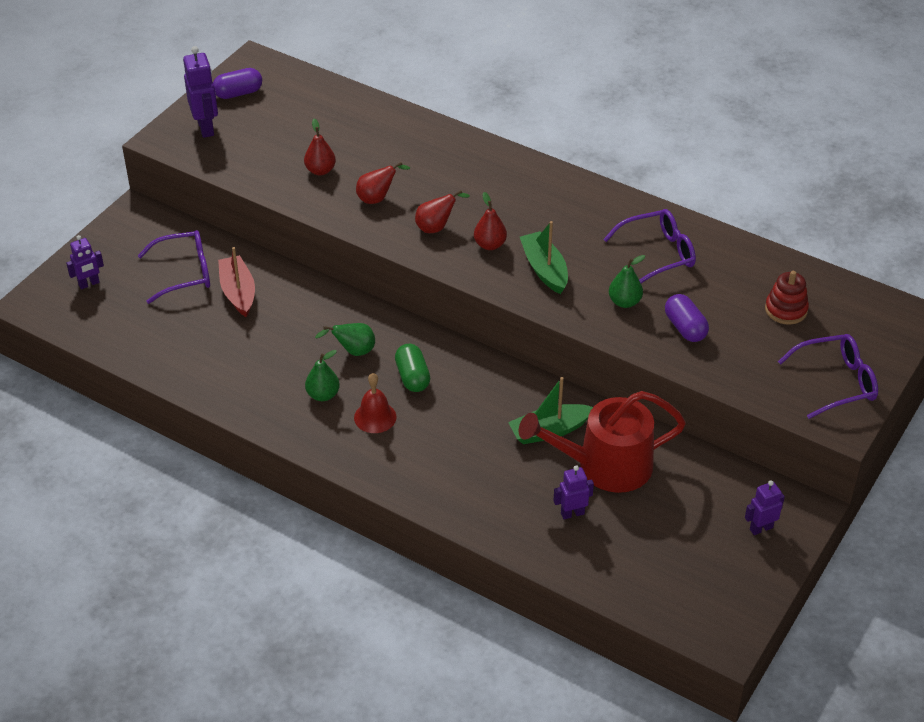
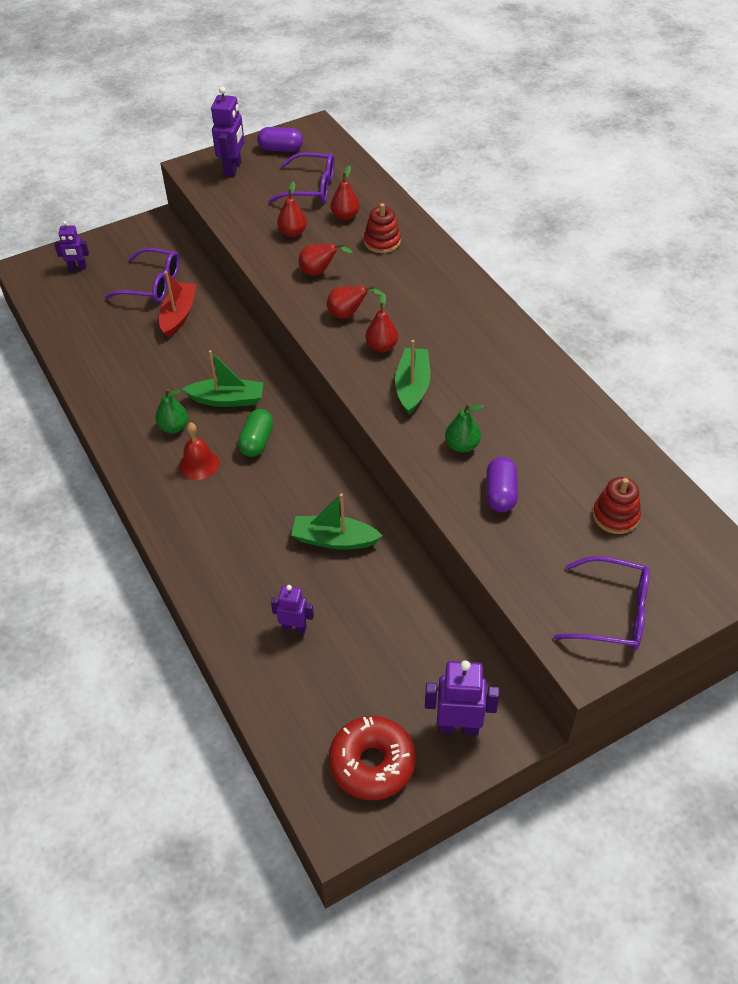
camera: 30 degrees right, 5 degrees up
green pear [315,323,375,356] -> green boat [182,350,263,407]
red watering can [519,391,686,493] -> none
purple glasses [603,209,696,283] -> purple glasses moved to [268,152,335,203]
purple robot [745,480,785,535] -> purple robot [425,660,499,735], size x1.59
none -> red donut [328,716,416,800]
none -> red pear [331,165,360,220]
none -> red stacking toy [364,203,401,253]

